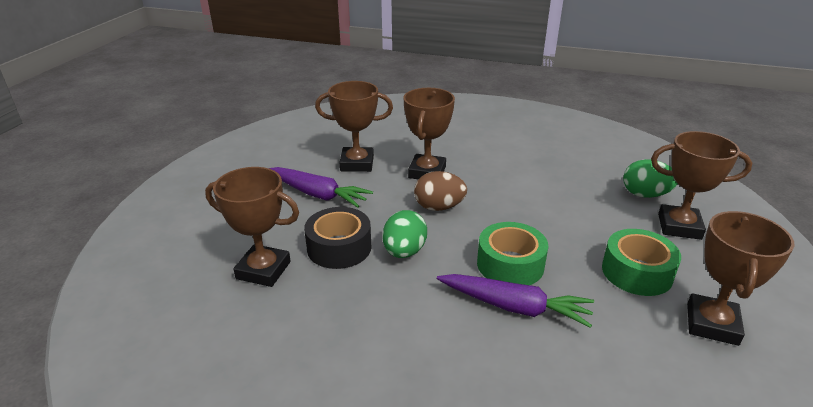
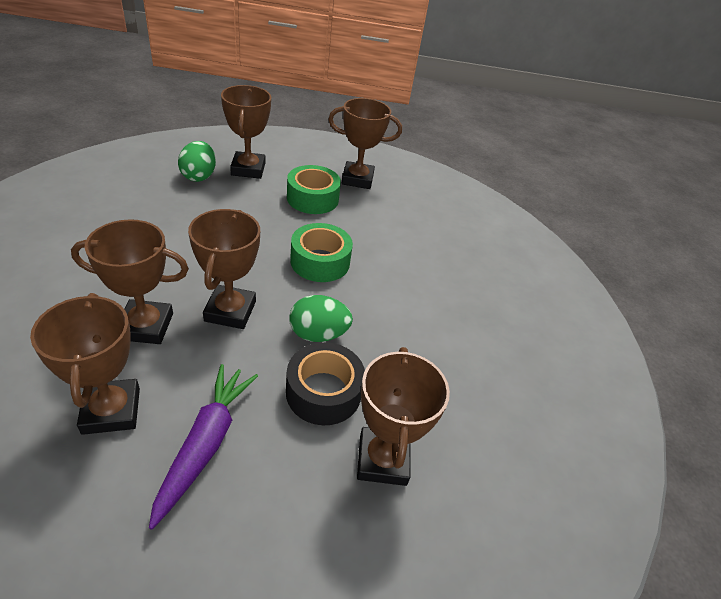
camera: 110 degrees left, 10 degrees up
brown egg [414,171,467,211] -> brown trophy [188,209,260,329]
purple carrot [437,274,594,328] -> none

